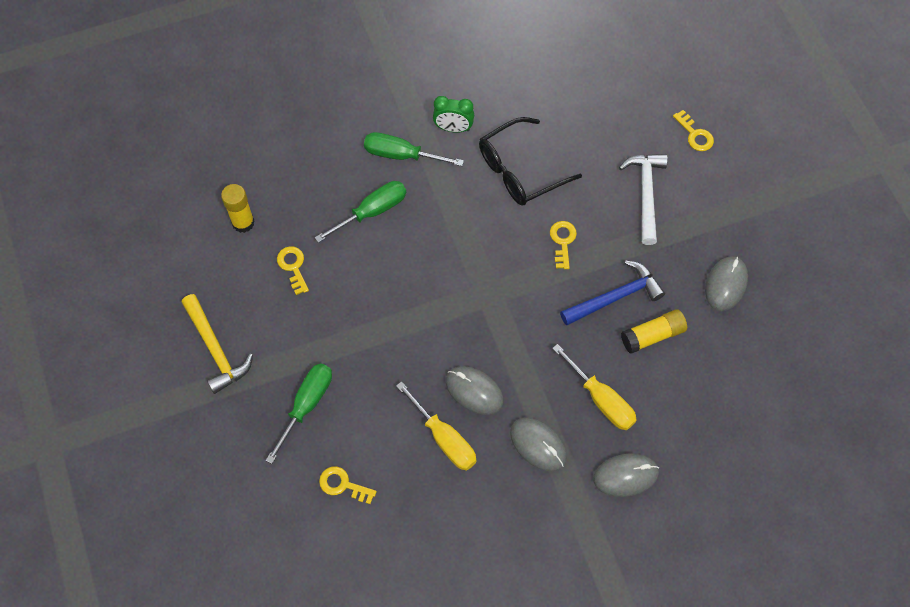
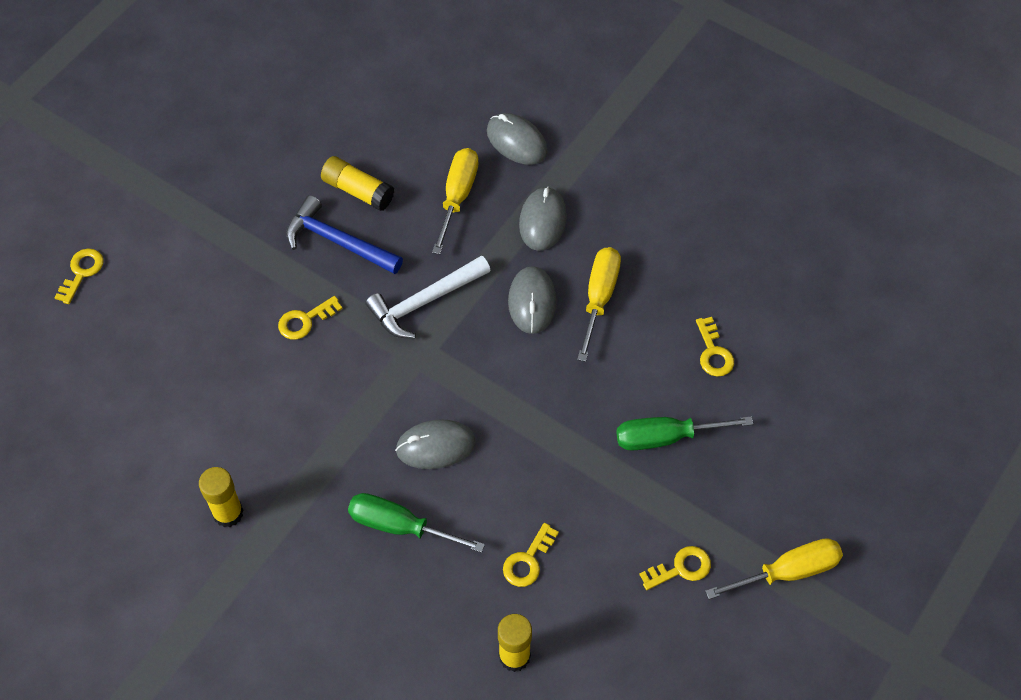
camera: 125 degrees left, 5 degrees down
yellow hammer [182,294,253,394] -> yellow key [639,546,711,590]
green screwdriver [364,132,464,166] -> none
green clock [433,96,474,133] -> yellow glue stick [199,467,244,527]
black glasses [479,117,582,206] -> none
white hammer [619,154,668,245] -> white hammer moved to [365,255,491,339]
grey mouse [705,256,748,311] -> grey mouse moved to [395,419,476,469]
none -> yellow screwdriver [705,538,843,599]

